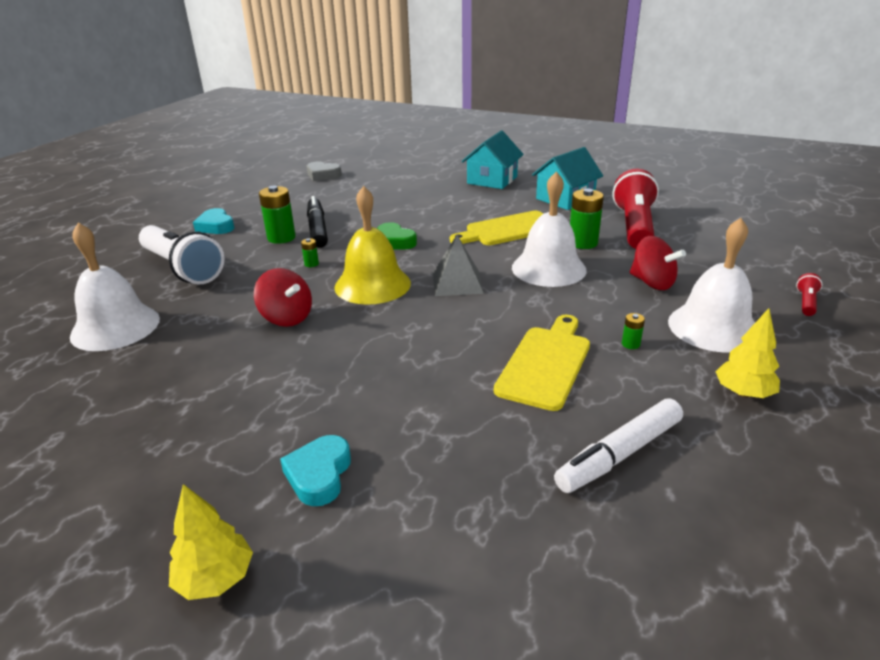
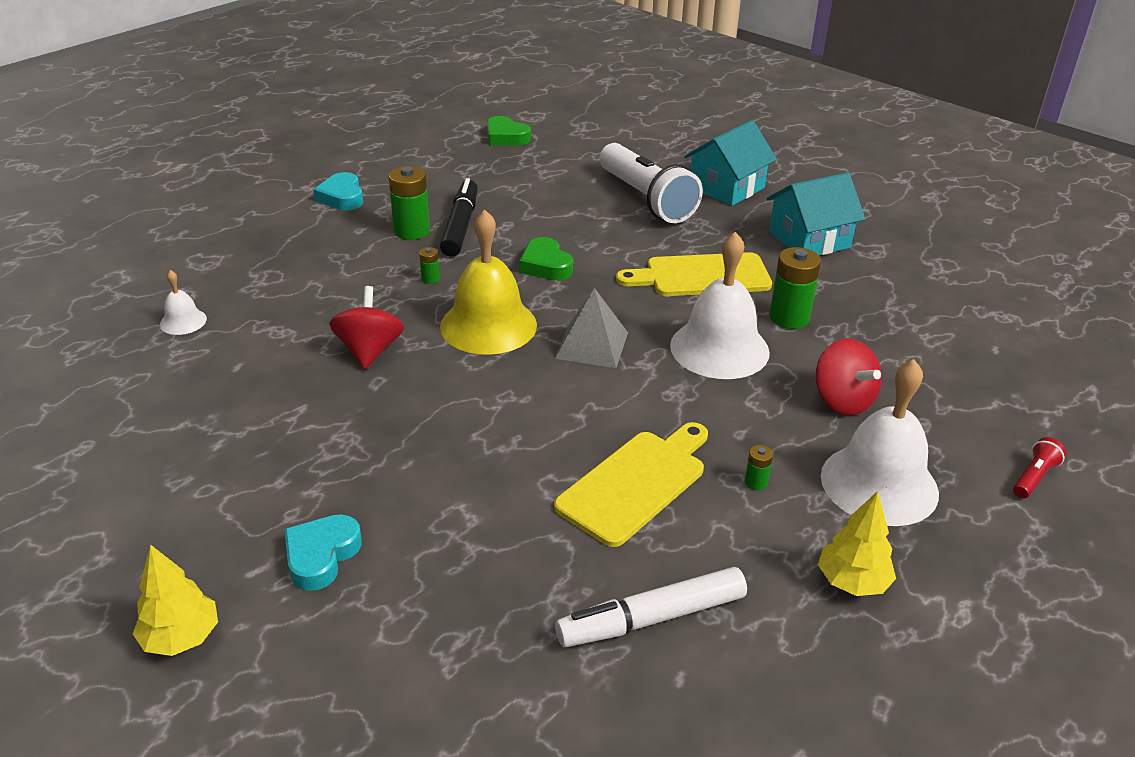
camera: 15 degrees right, 5 degrees up
white bell [70,223,160,351] -> white bell [160,270,207,335], size x0.46
white flashlight [139,225,225,284] -> white flashlight moved to [600,143,703,223]
red spinning top [254,268,312,327] -> red spinning top turned 150 degrees counterclockwise [329,286,404,369]
grey heart [306,162,342,181] -> green heart [487,116,531,146]
red flashlight [612,169,659,249] -> none

